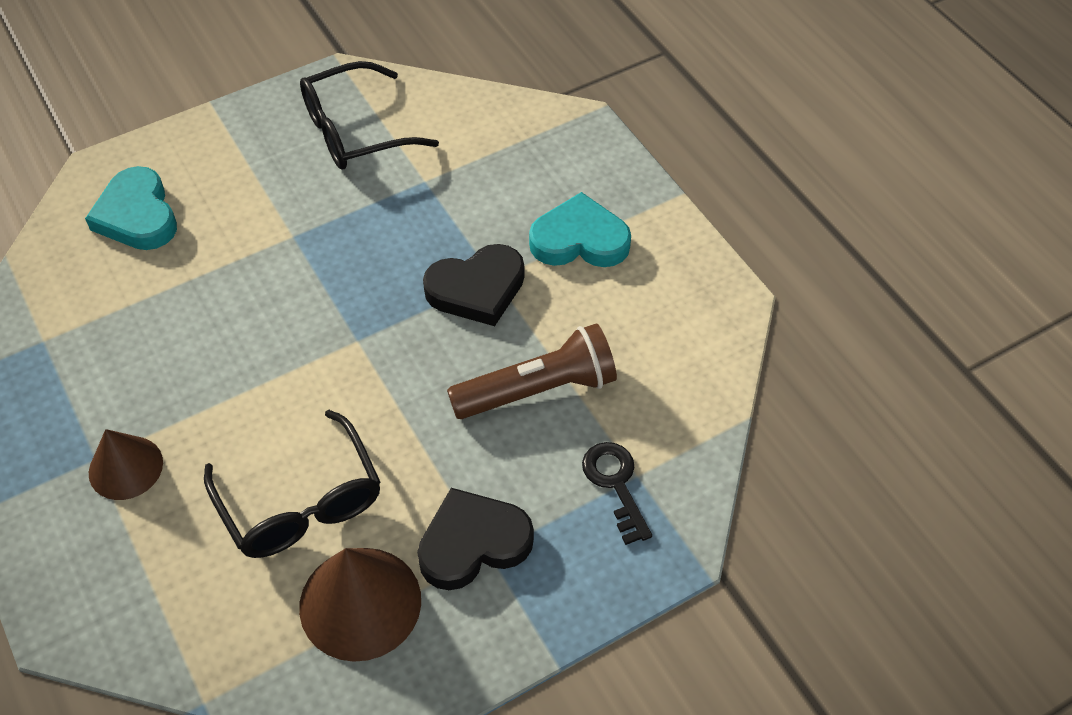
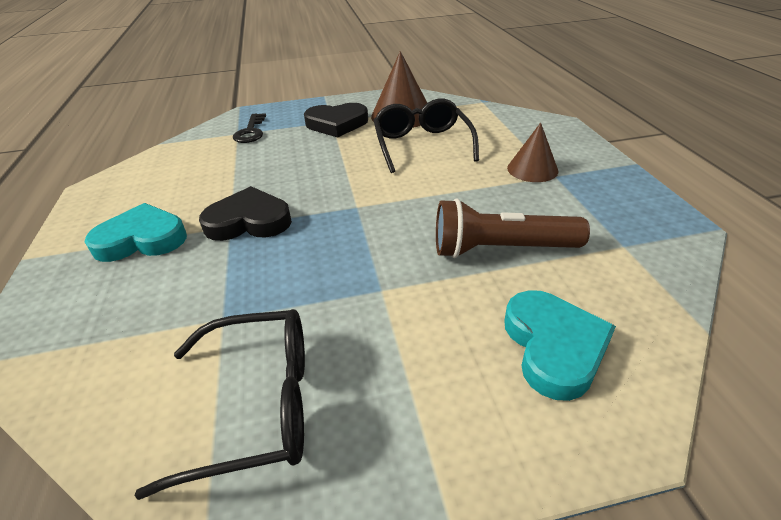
camera: 160 degrees left, 15 degrees down
brown flashlight [447,323,617,419] -> brown flashlight moved to [436,199,590,258]
turquoise heart [529,192,631,267] -> turquoise heart turned 150 degrees clockwise [85,203,187,262]

